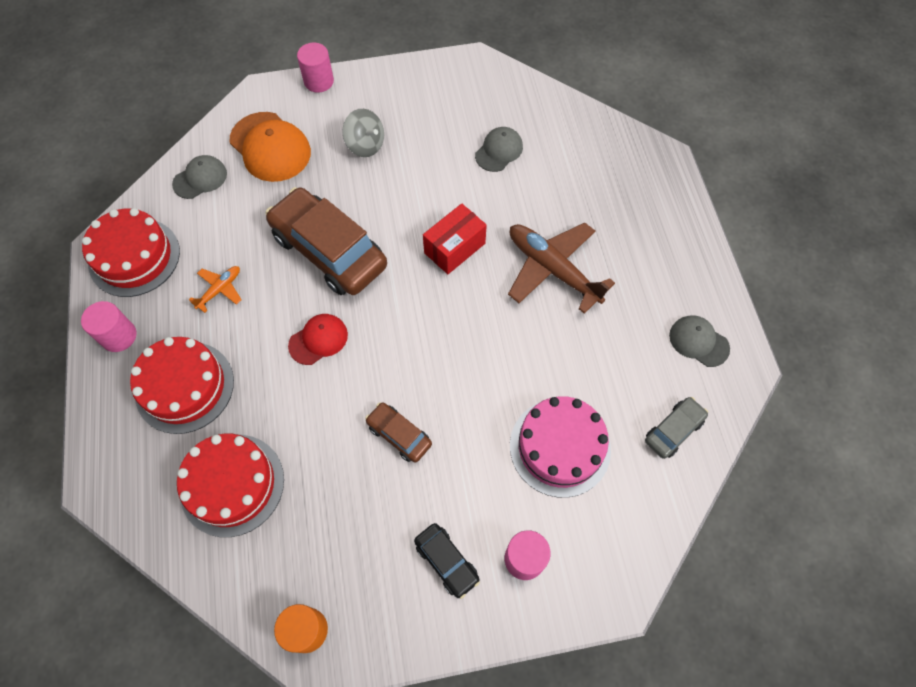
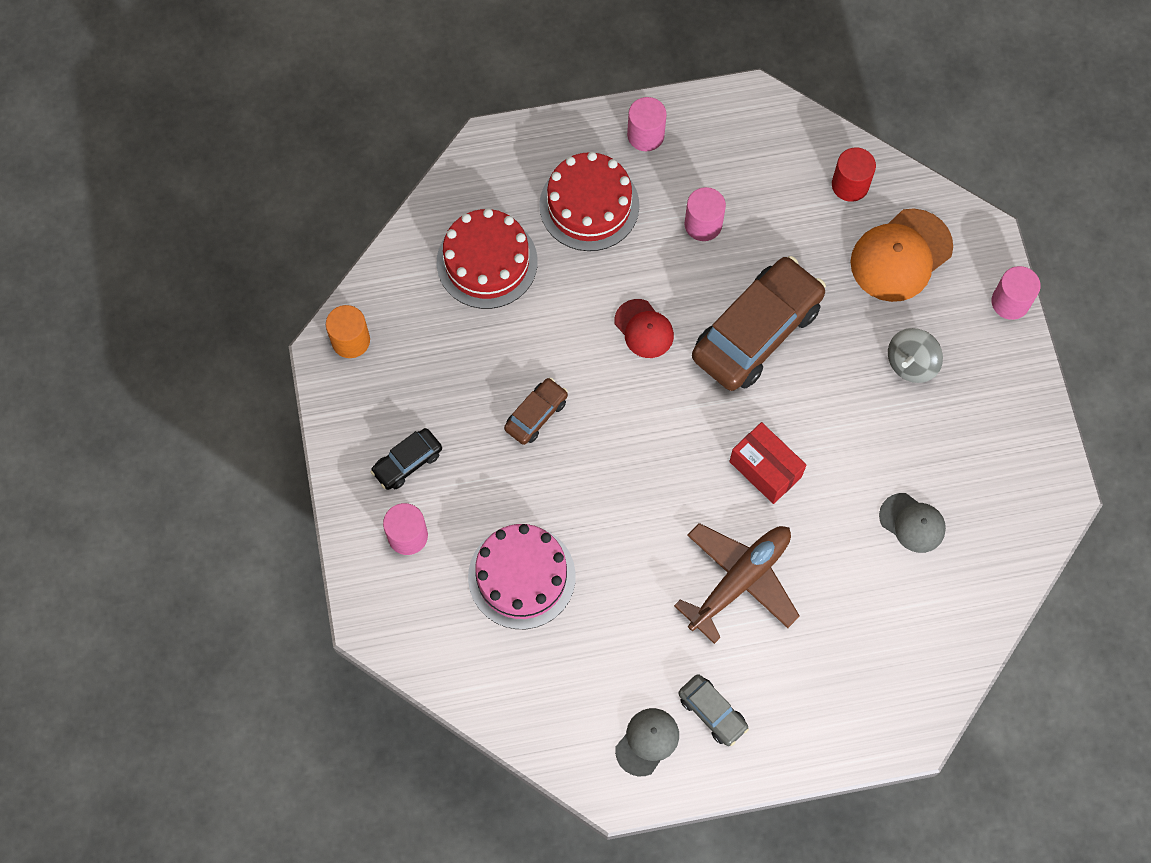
camera: 90 degrees right, 5 degrees up
red cake [82,208,180,297] -> none
grey cap [172,155,227,199] -> red cylinder [832,147,876,202]
orange plane [189,266,242,313] -> pink cylinder [684,187,726,241]
grey car [645,397,708,459] -> grey car moved to [678,674,749,746]

